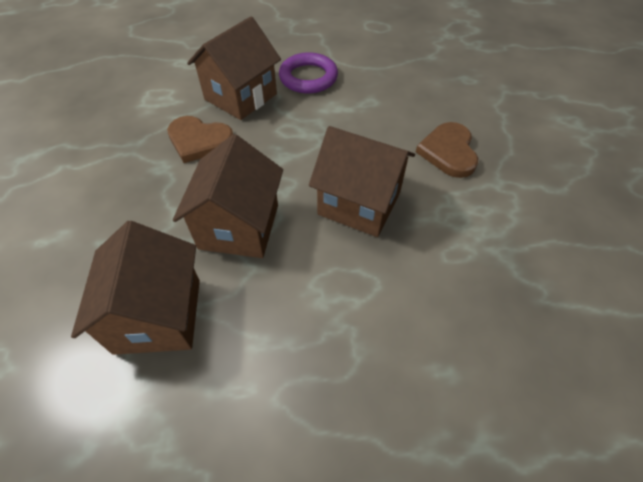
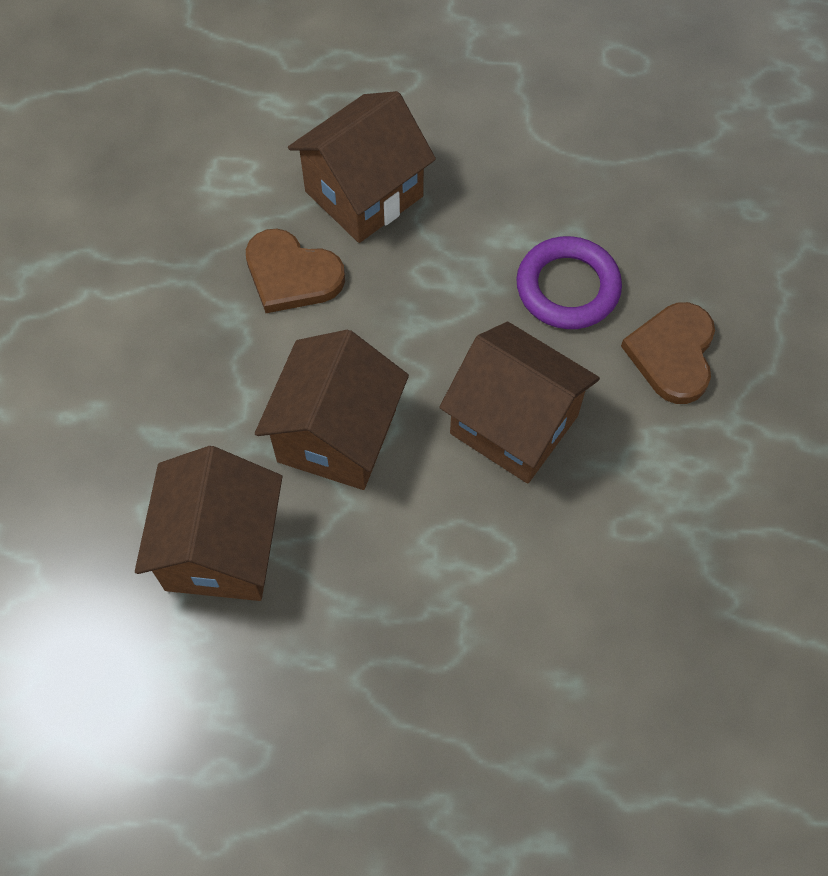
camera: 10 degrees right, 10 degrees up
purple ring [279,52,338,93] -> purple ring moved to [516,236,622,329]

